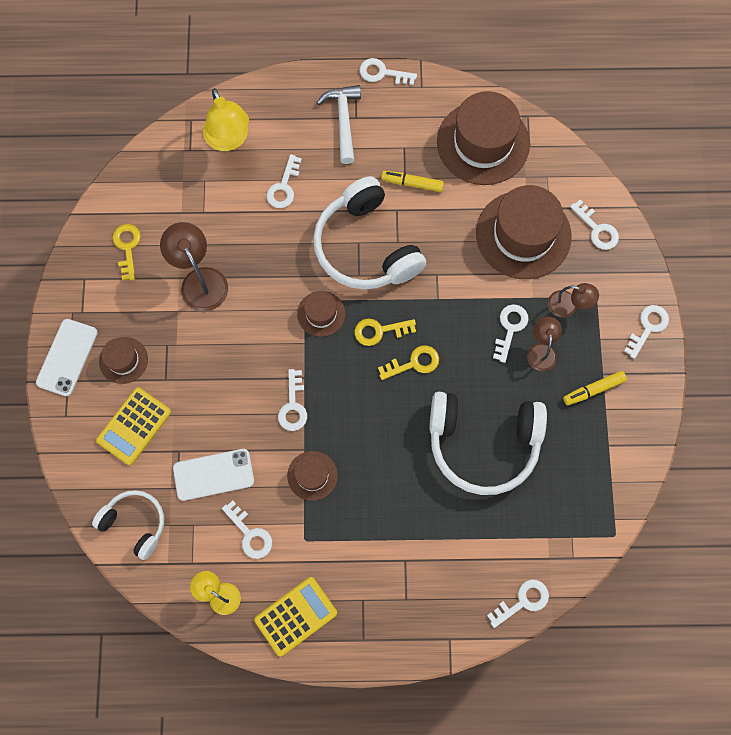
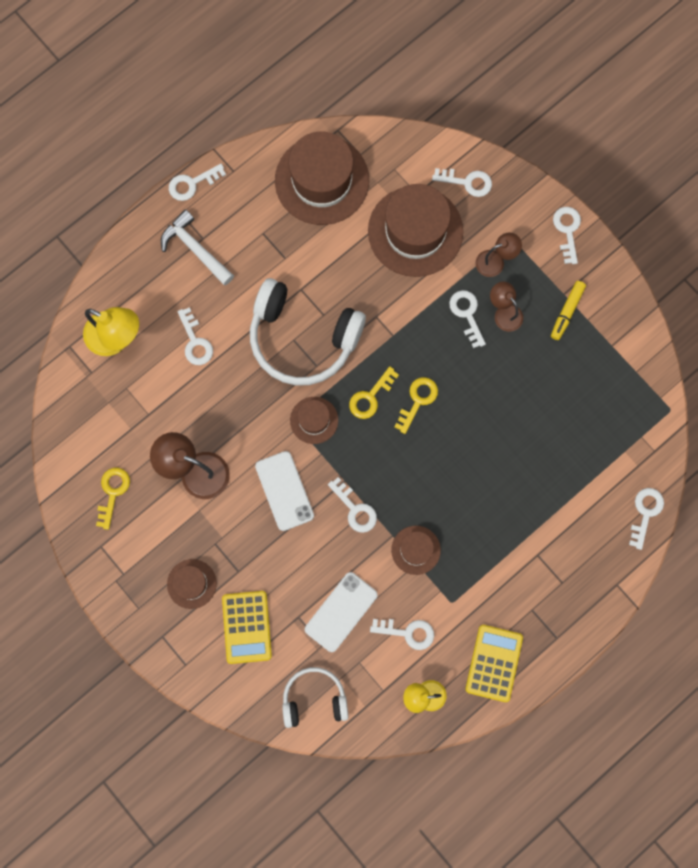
camera: 40 degrees left, 5 degrees up
white phone [36,319,98,396] -> white phone moved to [255,451,314,531]
yellow key [113,224,141,281] -> yellow key turned 60 degrees clockwise [96,468,130,530]
yellow marker [381,171,444,192] -> none
white headphones [429,392,547,495] -> none

